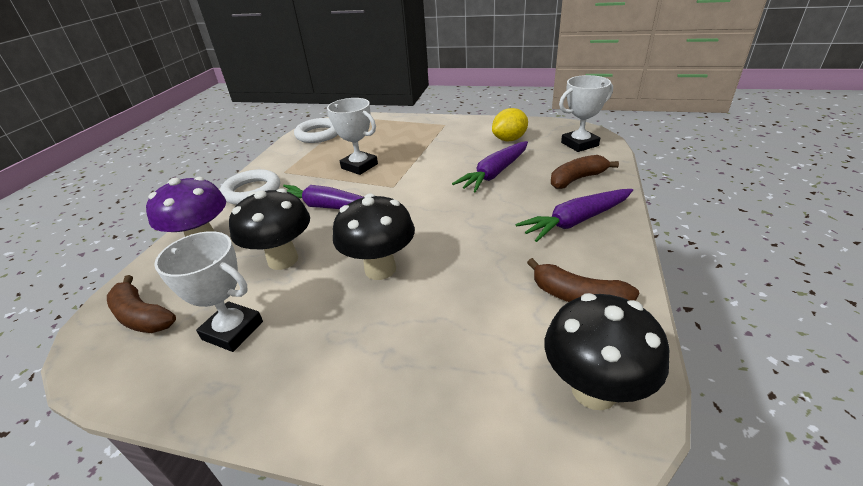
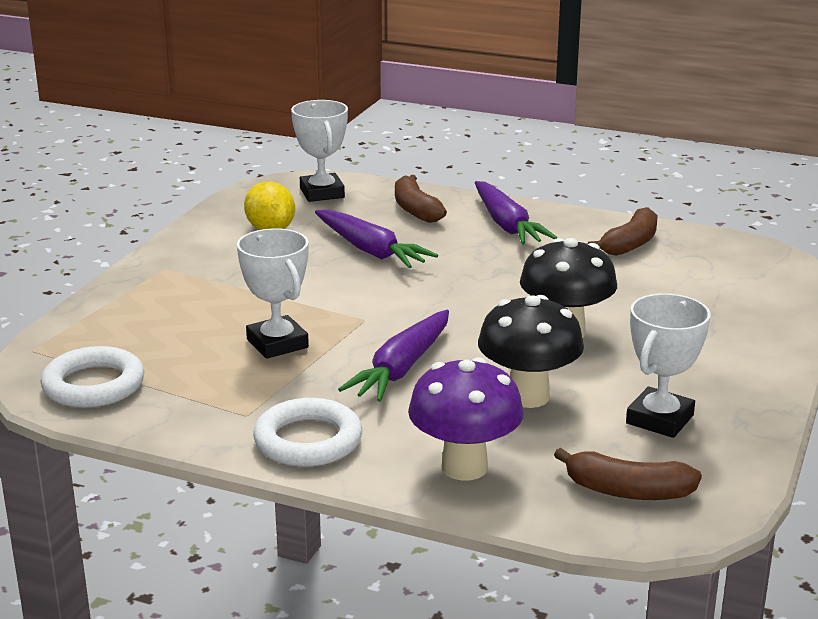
camera: 85 degrees left, 10 degrees down
brown banana [107,275,176,333] -> brown banana turned 60 degrees clockwise [554,448,702,500]
white trophy [327,98,378,175] -> white trophy turned 75 degrees counterclockwise [237,228,309,359]
black mushroom [545,293,669,410] -> none

